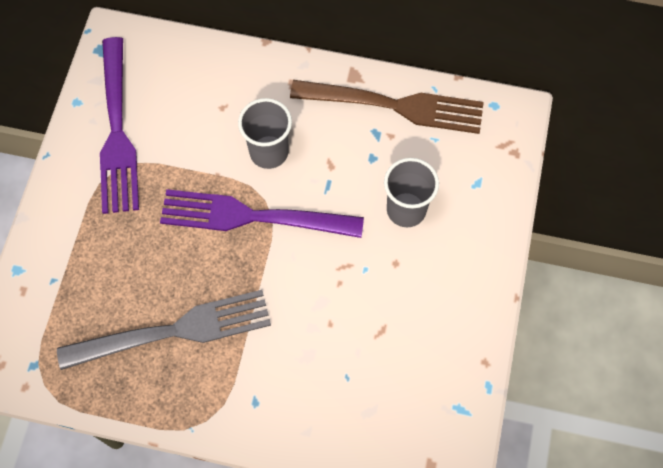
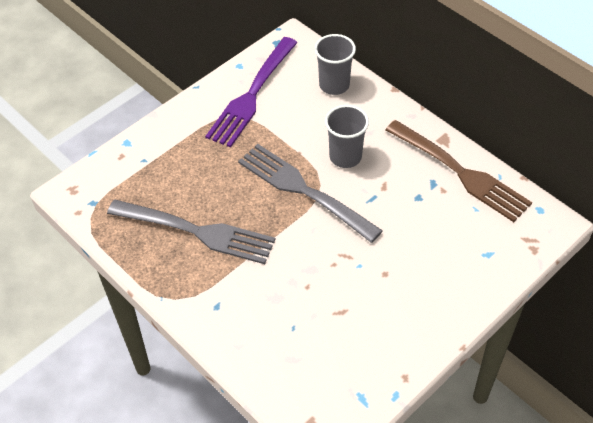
camera: 35 degrees right, 15 degrees down
purple fork [160,189,364,238] -> grey fork [238,144,383,243]
grey cup [384,158,439,227] -> grey cup moved to [315,34,356,95]

